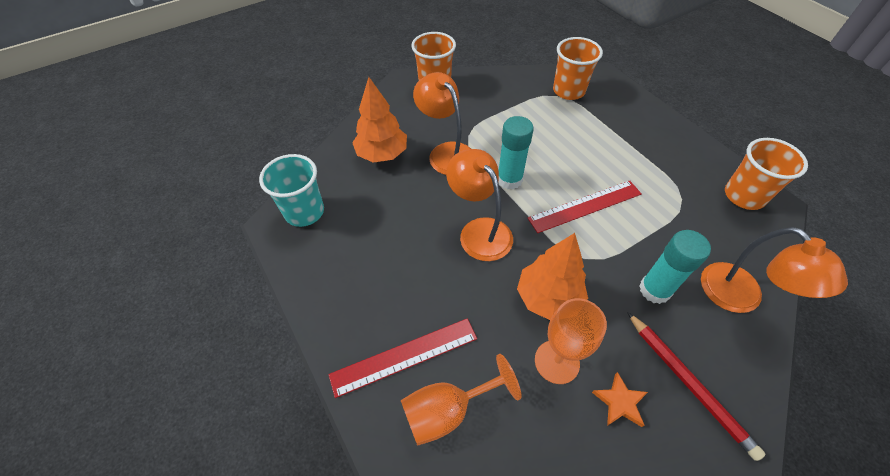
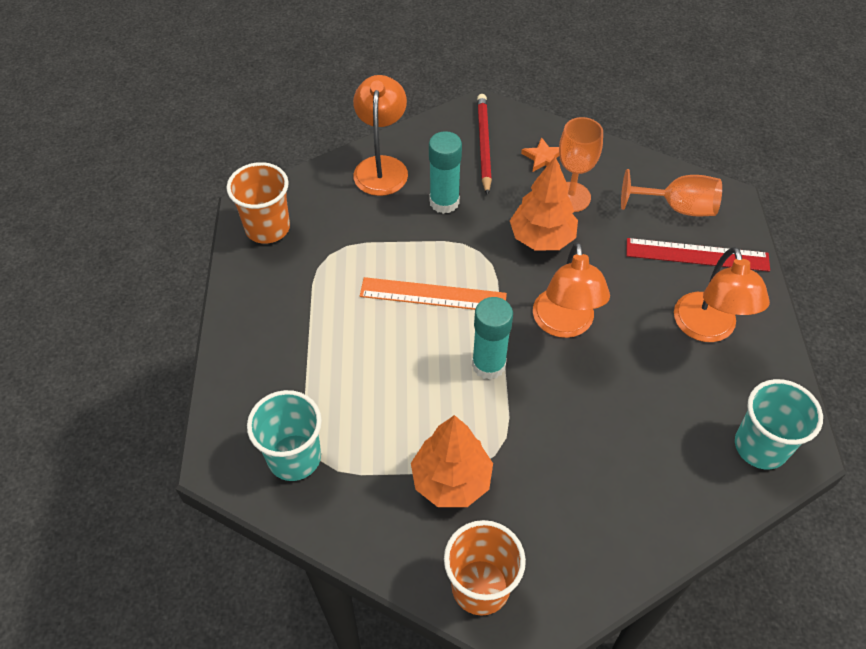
camera: 150 degrees left, 0 degrees up
orange tree [352,77,407,163] -> orange tree moved to [411,415,493,507]
orange lamp [413,72,471,175] -> orange lamp moved to [674,247,770,342]
red ruler [528,181,642,233] -> orange ruler [360,277,507,310]
orange cup [553,37,603,100] -> turquoise cup [247,390,322,481]

